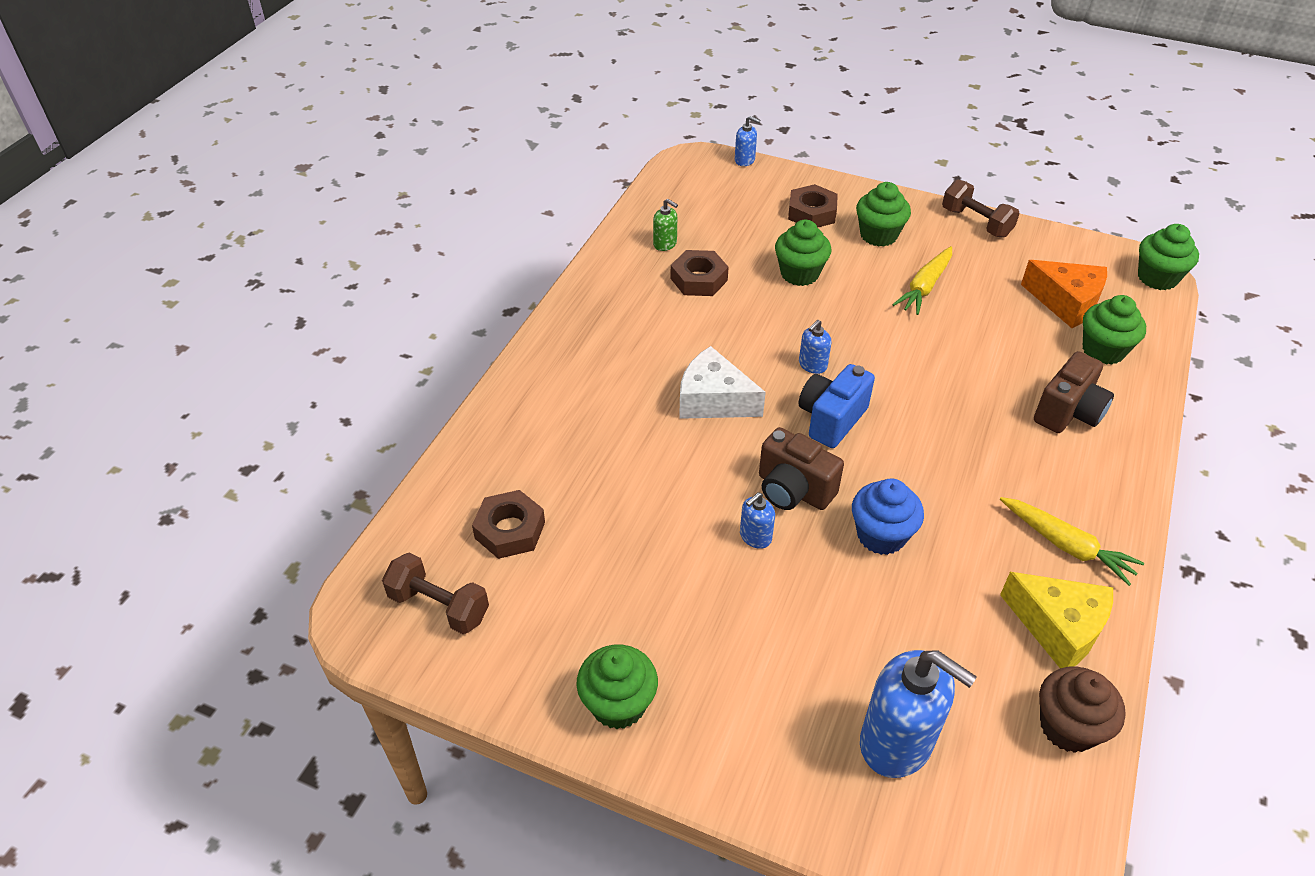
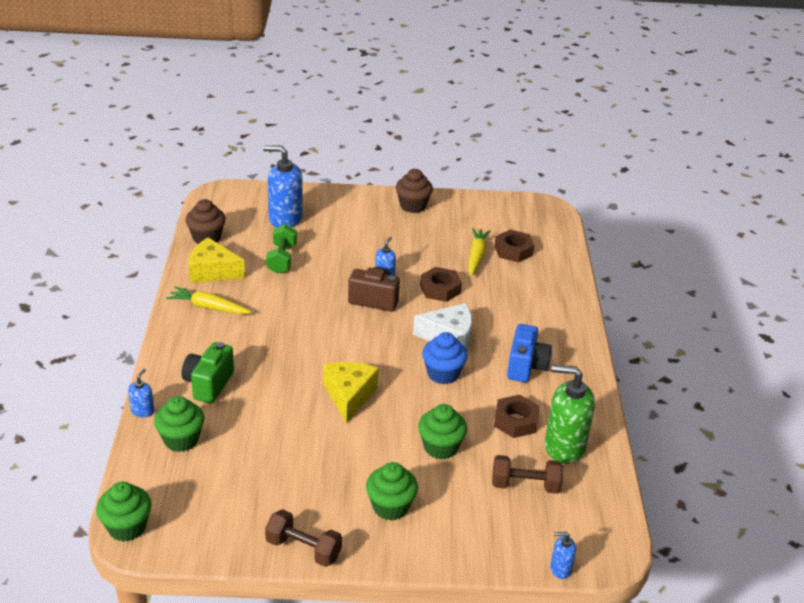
camera: 155 degrees right, 10 degrees down
brown dumbbell [382,553,489,634] -> brown dumbbell moved to [492,455,563,494]
green cupcake [576,645,658,729] -> brown cupcake [396,169,433,213]
green soap dispenser [653,199,678,251] -> green soap dispenser [545,365,595,464], size x2.13
brown nut [788,184,838,228] -> brown nut moved to [420,267,462,302]
blue camera [798,364,875,448] -> blue camera moved to [507,324,552,382]
blue soap dispenser [799,320,832,374] -> blue soap dispenser moved to [128,368,154,417]
blue cupcake [852,478,924,555] -> blue cupcake moved to [422,332,468,384]
yellow carrot [892,246,952,315] -> yellow carrot moved to [468,228,490,276]
orange cheese [1021,260,1107,328] -> none
brown camera [1034,351,1114,433] -> green camera [182,342,234,404]
none -> green dumbbell [266,224,297,274]
none -> yellow cheese [323,362,379,423]

